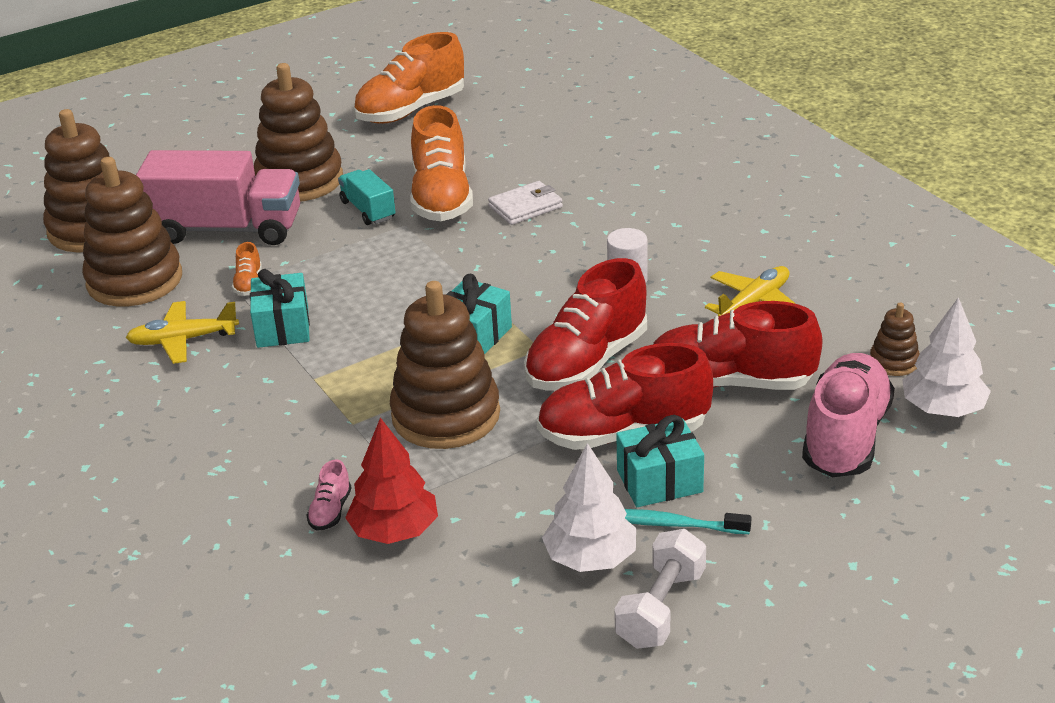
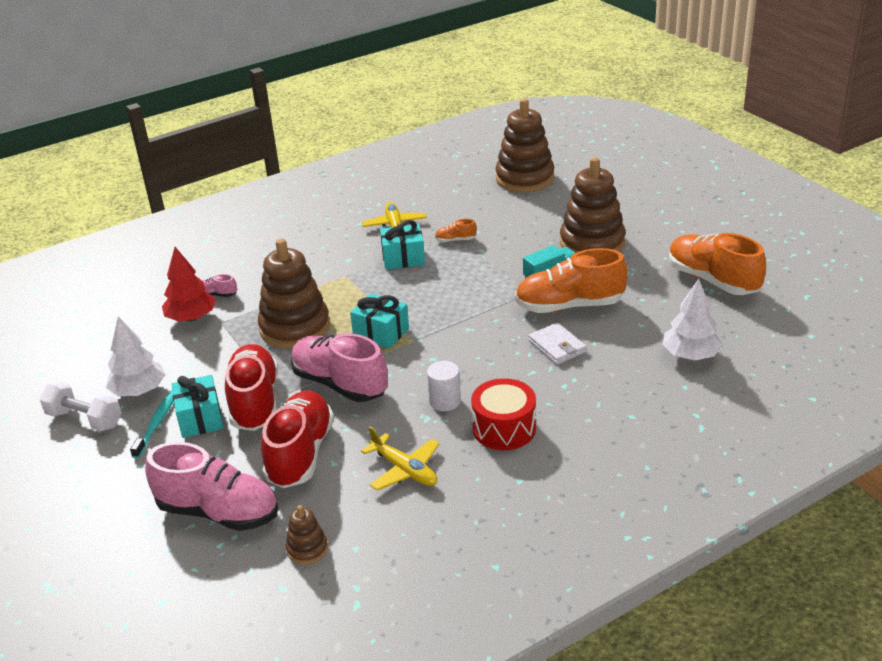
camera: 90 degrees right, 0 degrees up
brown stacking toy [82,157,182,306] -> none
pink truck [136,150,300,245] -> none
red shoe [524,258,647,391] -> pink shoe [291,333,388,402]
white tree [902,297,991,417] -> white tree moved to [663,279,723,360]
none -> red drum [471,378,536,450]

